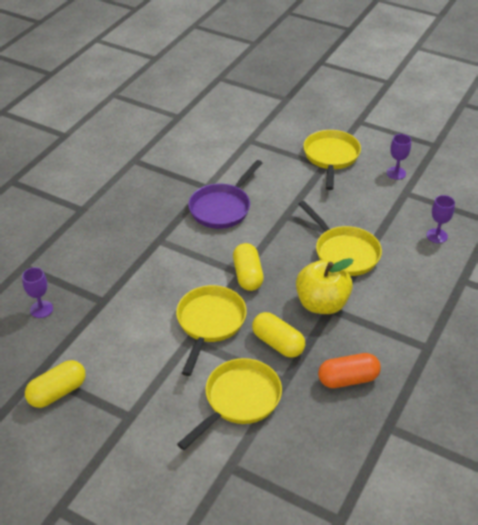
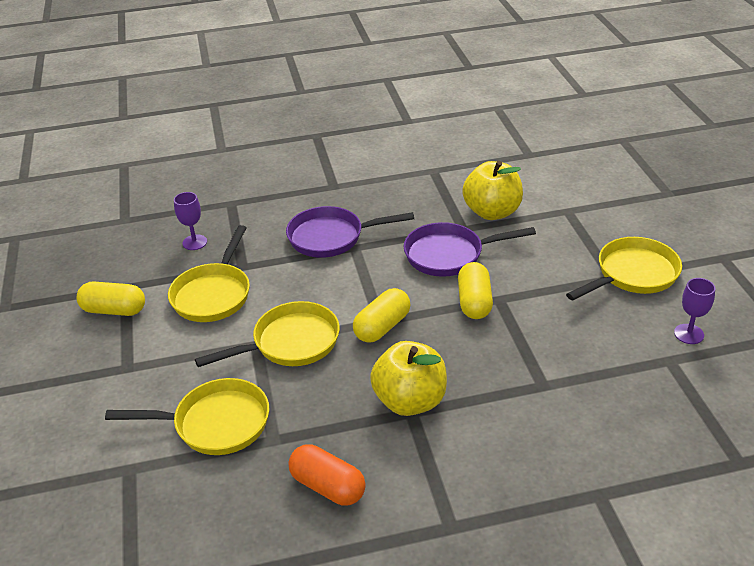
camera: 50 degrees right, 5 degrees down
yellow capsule [252,312,305,358] -> yellow capsule moved to [458,262,493,319]
yellow pan [298,201,382,276] -> yellow pan moved to [168,225,250,322]
purple goblet [427,195,455,243] -> none
none -> purple pan [286,206,414,258]
none -> yellow apple [462,161,523,220]

